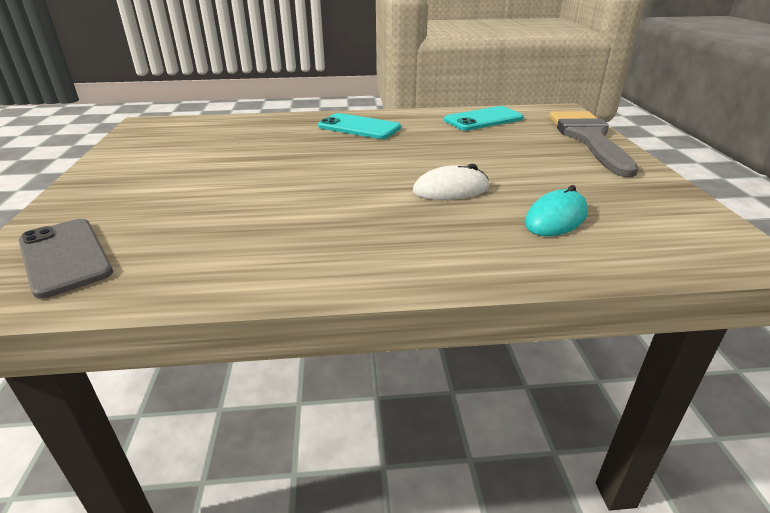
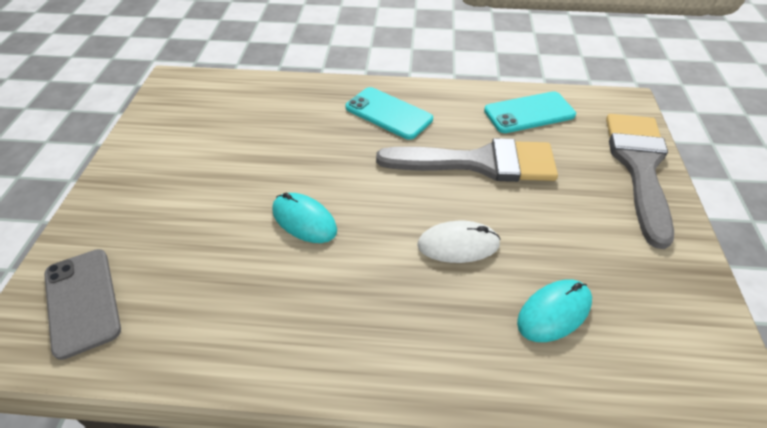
camera: 10 degrees right, 15 degrees up
none -> turquoise mouse [272,193,337,243]
none -> grey brush [376,138,558,182]

